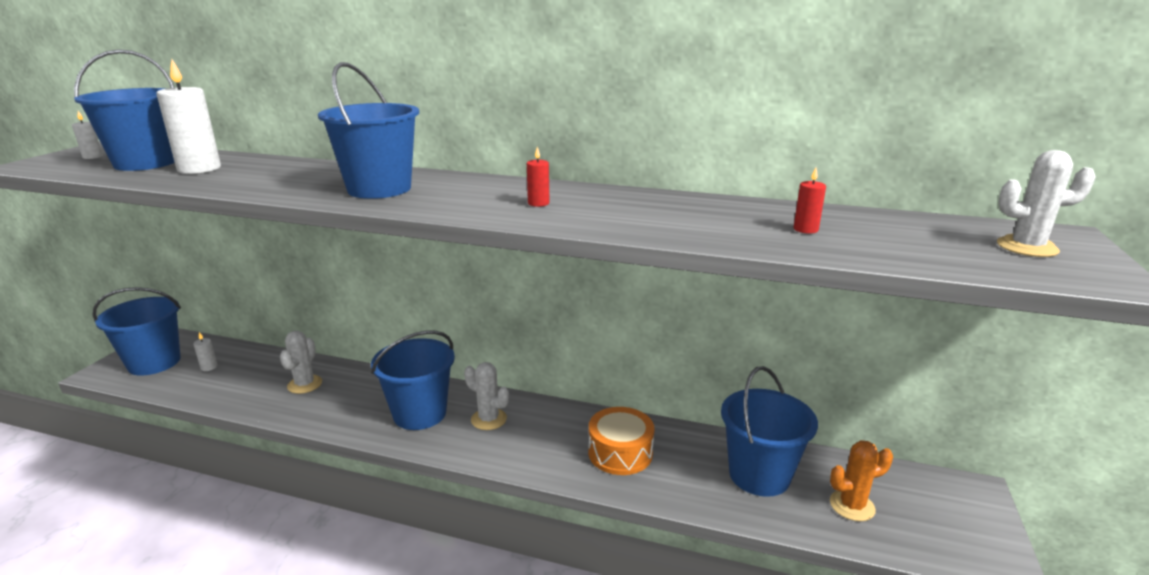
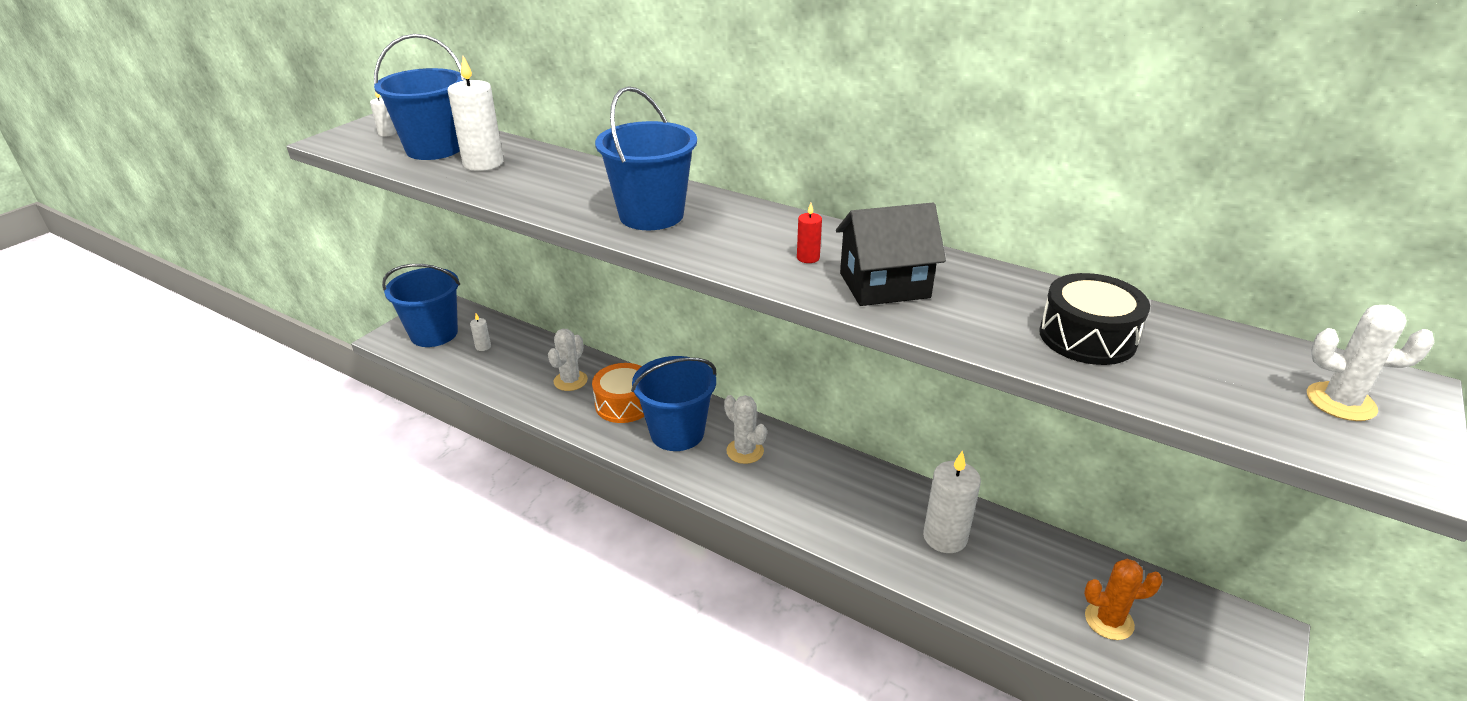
camera: 15 degrees right, 10 degrees up
orange drum [588,407,654,475] -> orange drum moved to [592,363,644,423]
blue bucket [721,366,818,497] -> none
red candle [794,168,826,234] -> black drum [1039,273,1150,365]
none -> black house [836,203,946,306]
none -> white candle [923,450,981,553]

